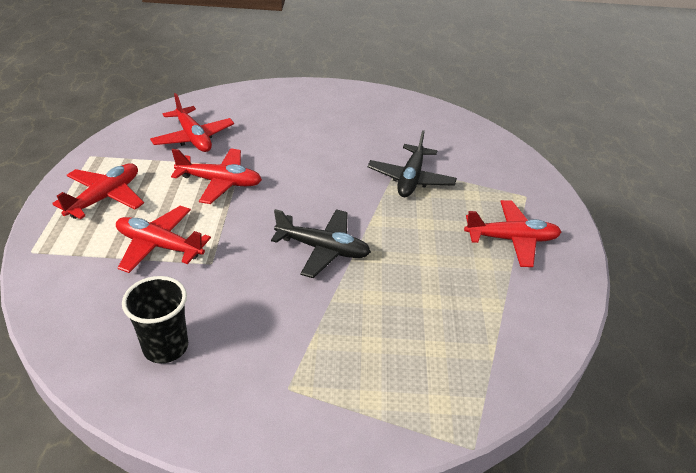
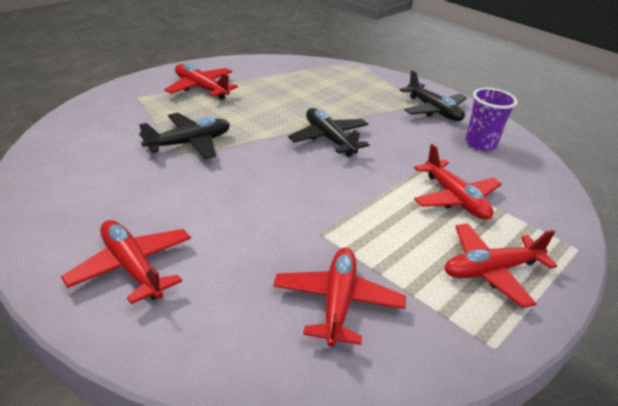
camera: 140 degrees left, 5 degrees down
black cup [122,276,188,363] -> purple cup [465,88,517,151]
red plane [171,148,262,204] -> red plane moved to [61,220,191,304]
none -> black plane [400,70,467,121]

